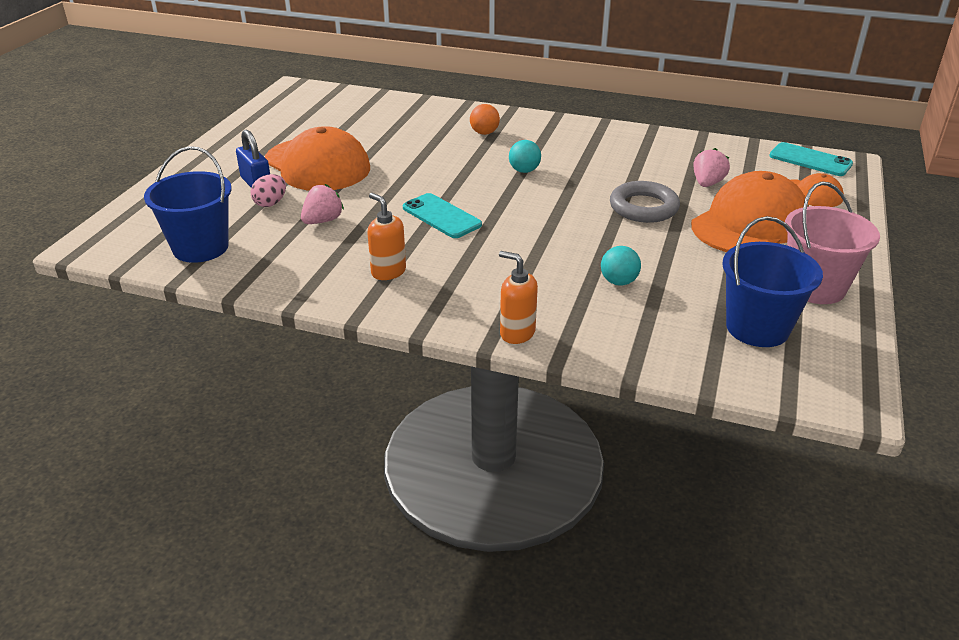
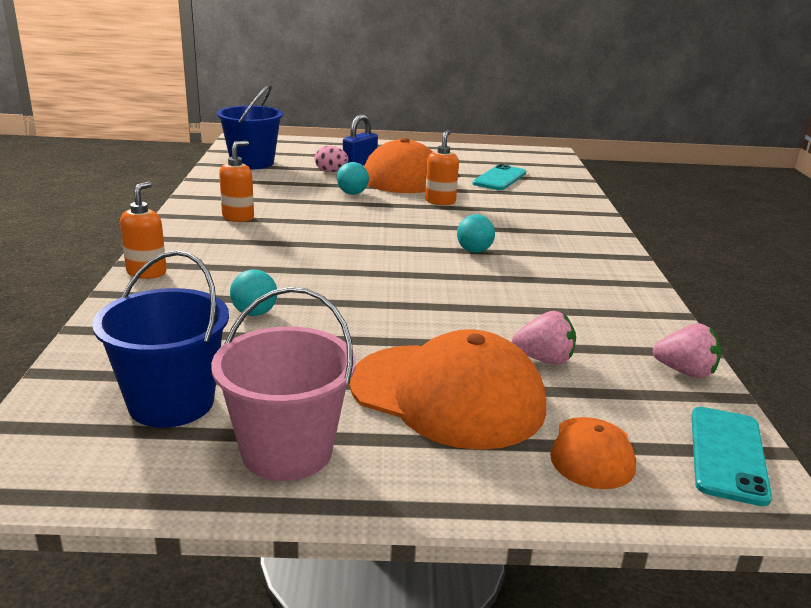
camera: 70 degrees right, 10 degrees down
pink strawberry [301,184,344,224] -> pink strawberry moved to [652,323,721,378]
turquoise phone [403,193,482,238] -> turquoise phone moved to [472,164,526,190]
orange ball [470,104,500,135] -> none
grey ring [610,181,680,223] -> none
none -> turquoise ball [337,162,369,195]
none -> orange soap dispenser [425,130,459,205]

